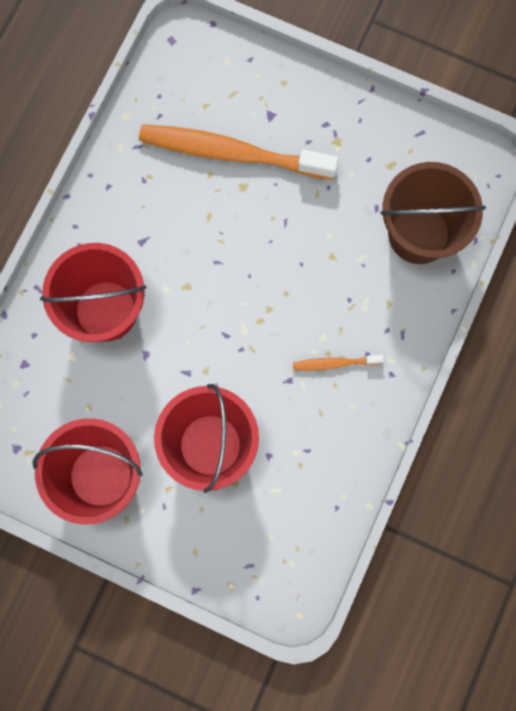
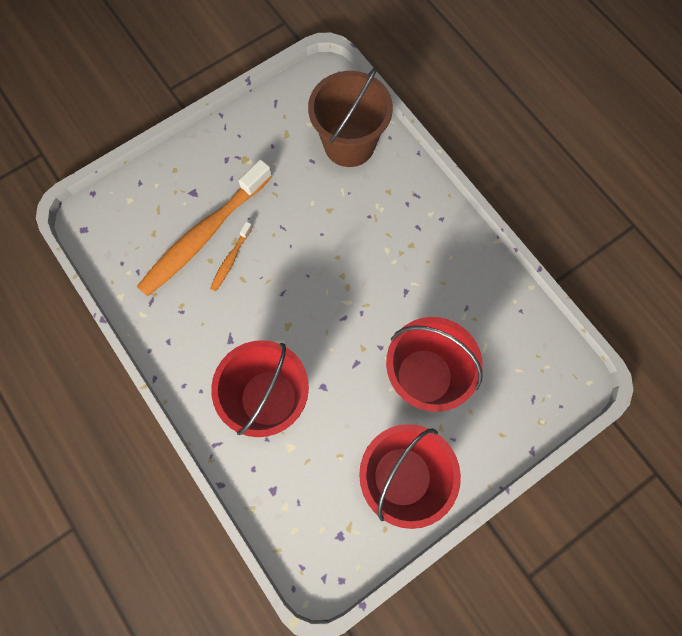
camera: 60 degrees left, 5 degrees down
orange toothbrush [293,355,384,371] -> orange toothbrush moved to [210,221,253,291]

